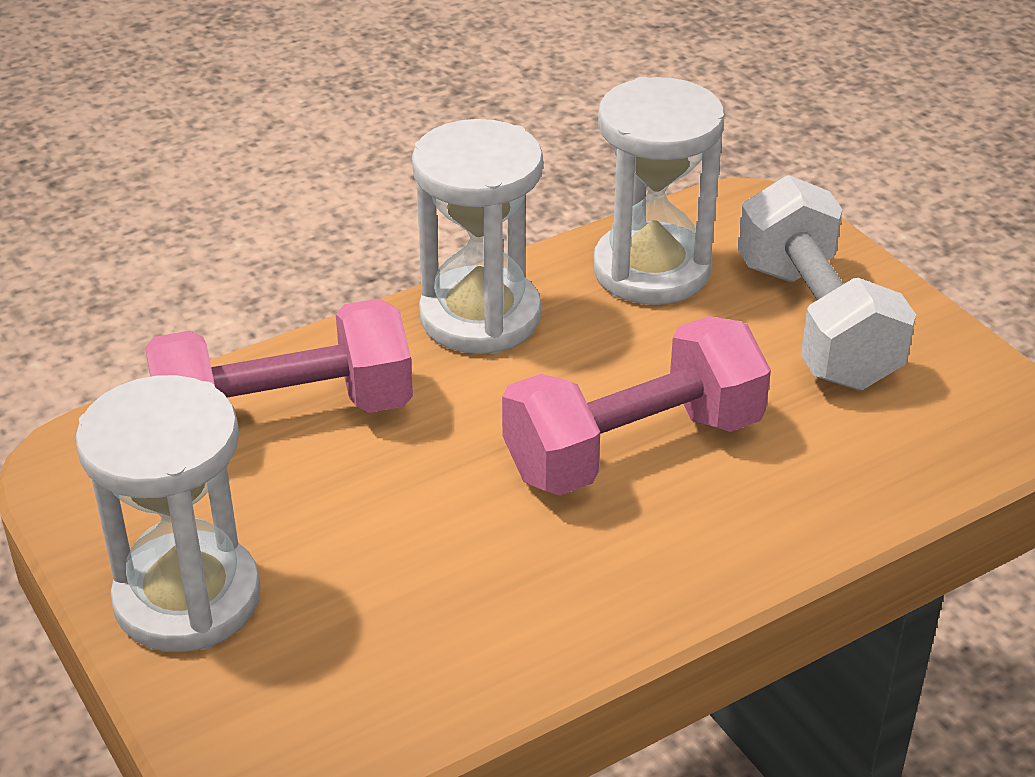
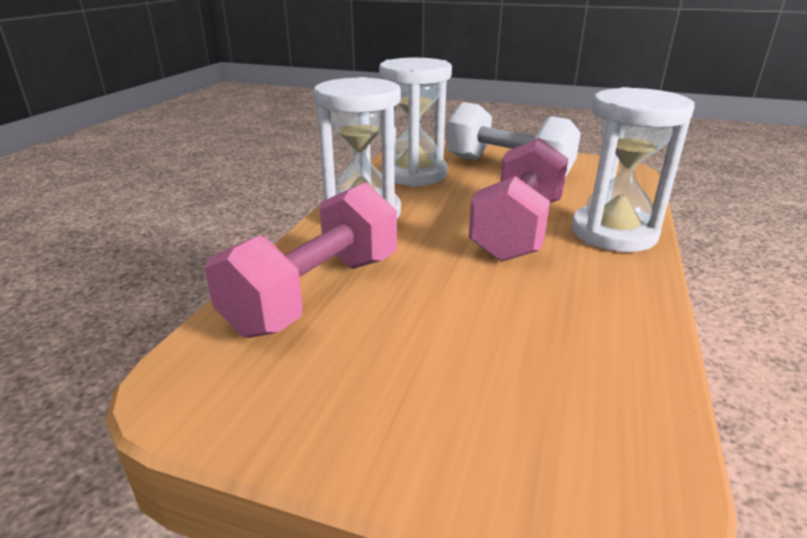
camera: 40 degrees left, 10 degrees down
white hourglass [76,375,261,652] -> white hourglass moved to [571,87,695,252]

